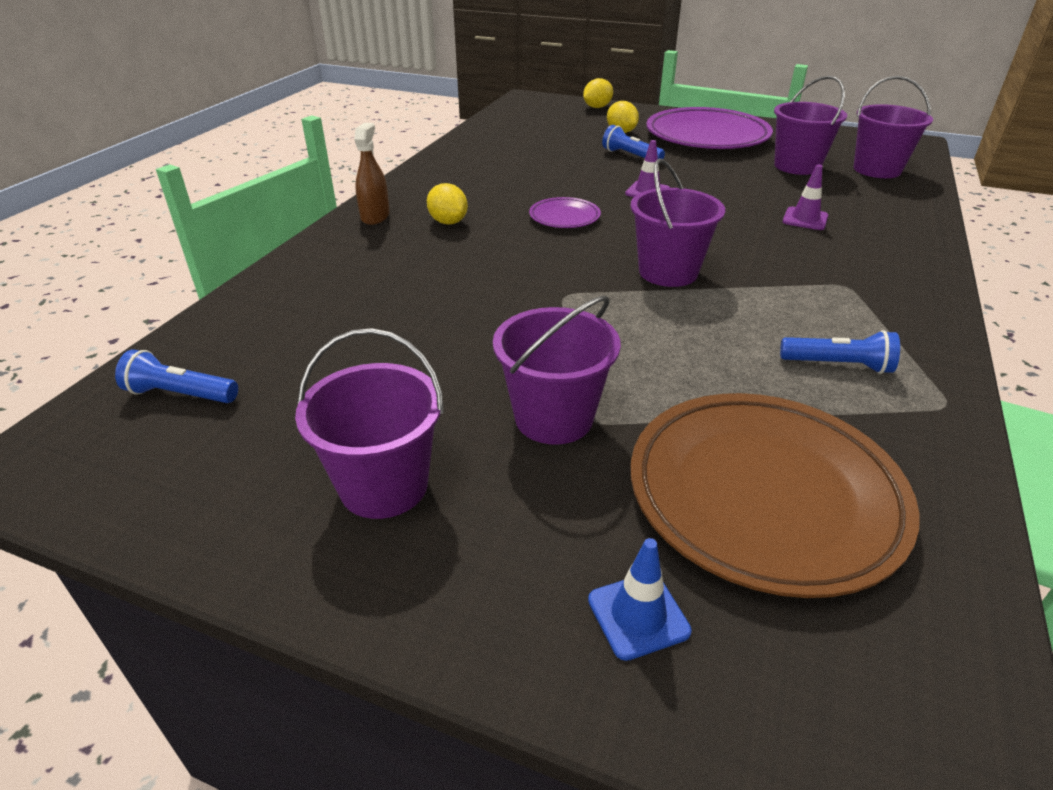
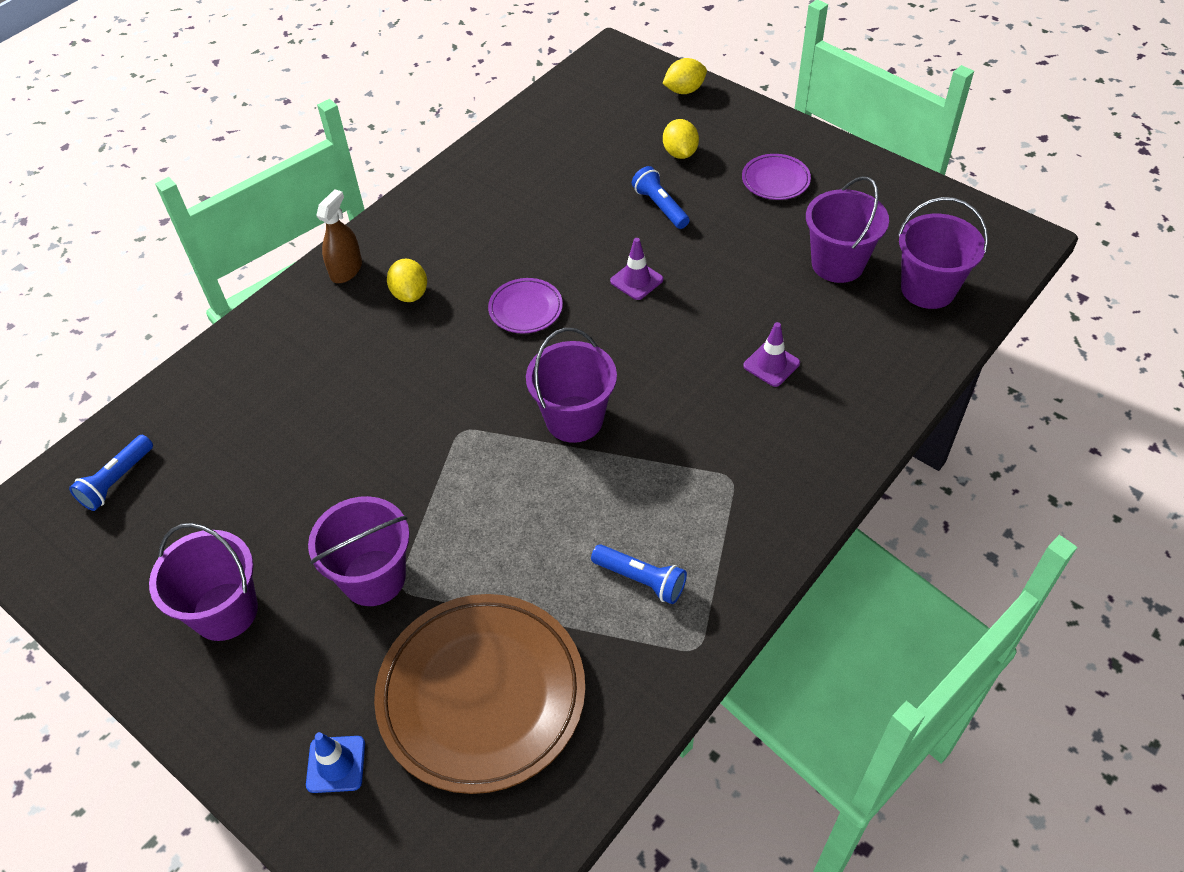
camera: 20 degrees right, 15 degrees up
blue flashlight [115,349,238,403] -> blue flashlight turned 90 degrees counterclockwise [69,435,153,511]
purple plate [646,107,773,149] -> purple plate [742,154,811,200], size x0.46

